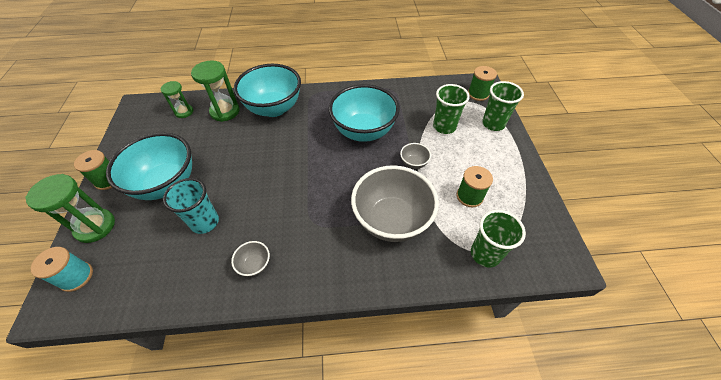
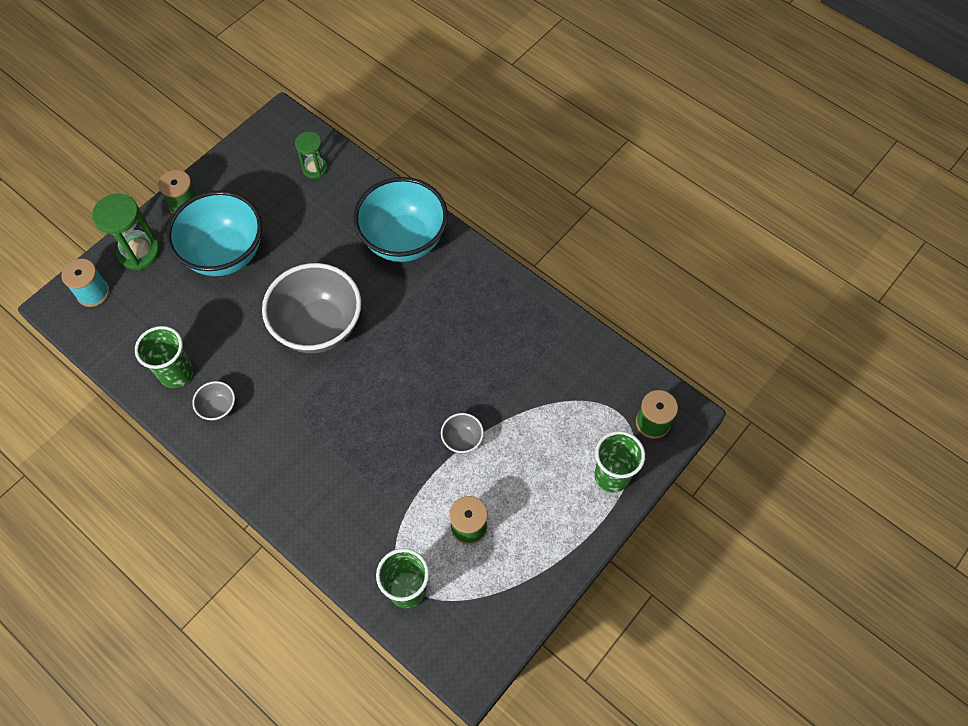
camera: 45 degrees right, 10 degrees up
turquoise cup [163,178,219,234] -> none
green hourglass [191,61,240,122] -> none
turquoise bowl [329,84,400,142] -> none
grey bowl [351,165,439,242] -> grey bowl moved to [262,263,361,353]
green cup [433,84,470,134] -> green cup moved to [135,326,193,388]

